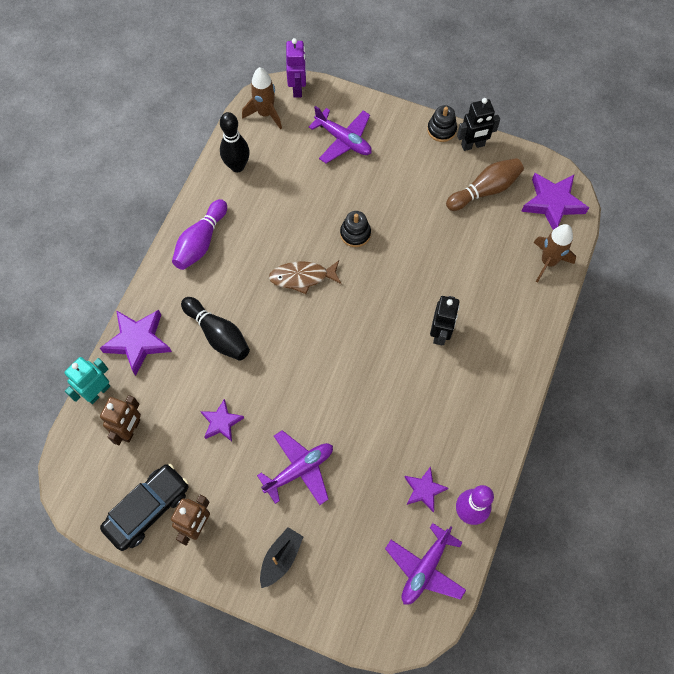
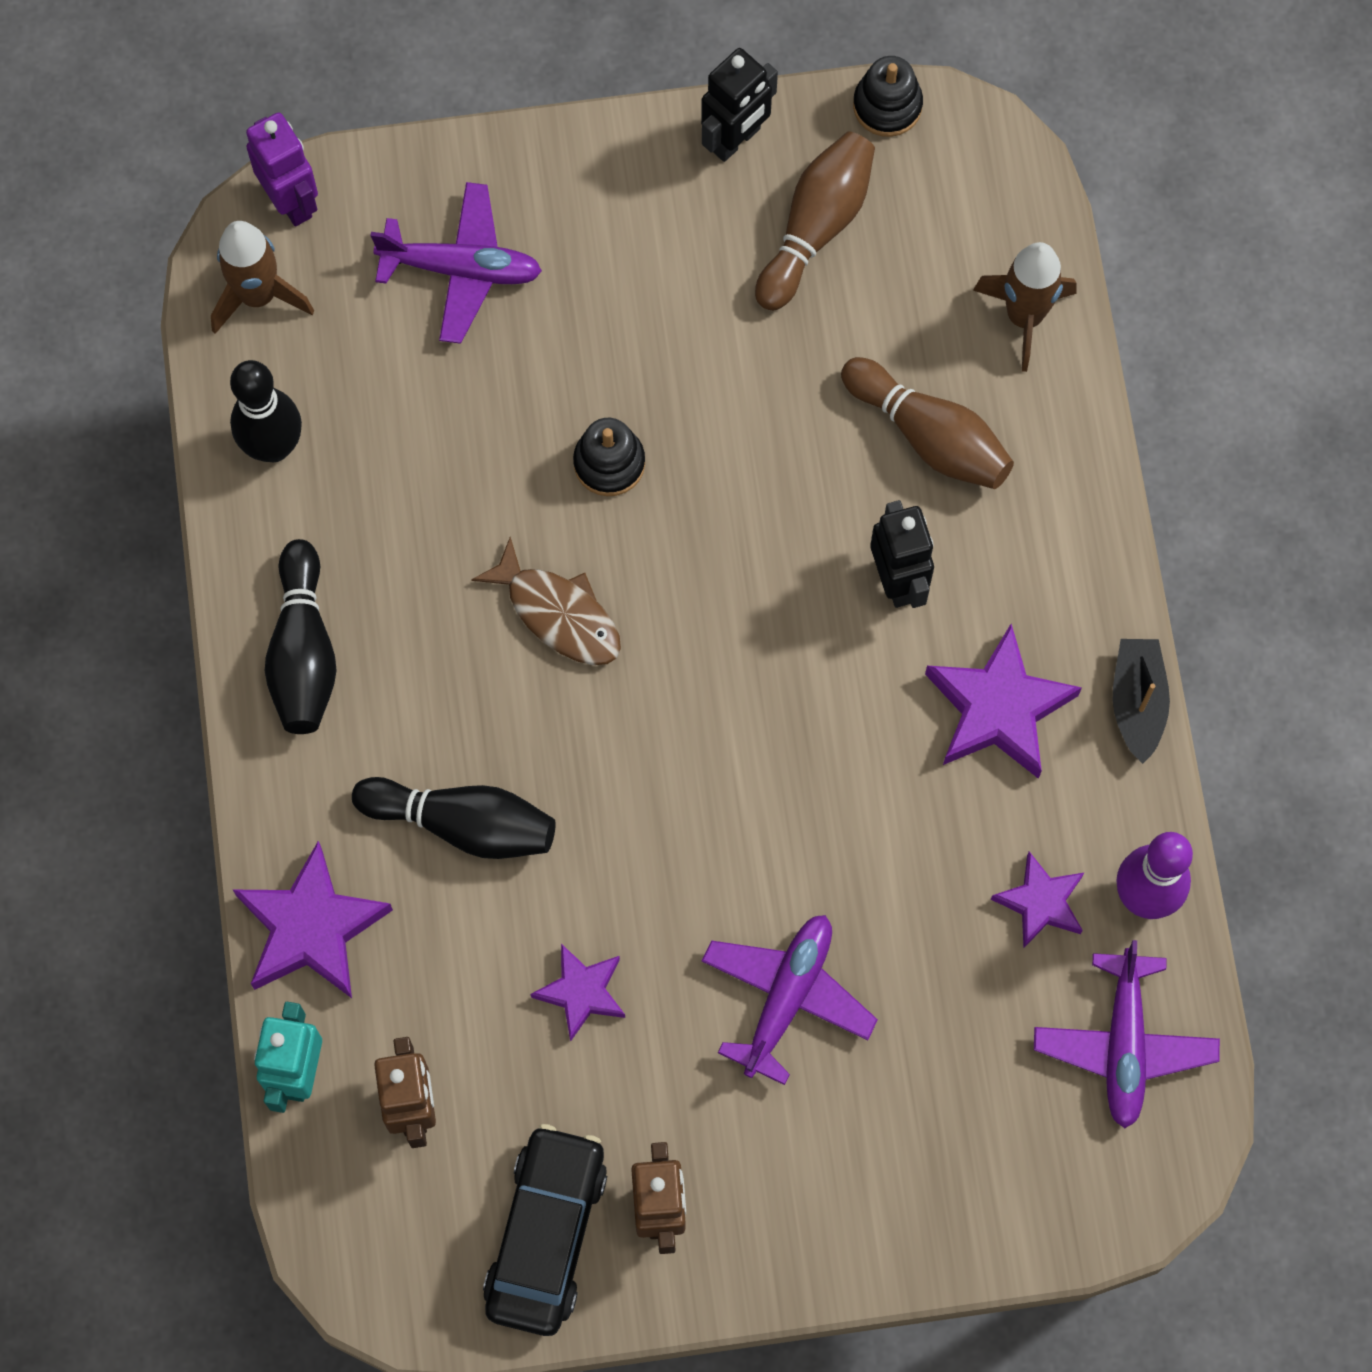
camera: 30 degrees left, 5 degrees up
purple bowling pin [172,199,227,270] -> black bowling pin [265,539,337,734]
black boat [260,527,303,588] -> black boat moved to [1113,639,1170,764]
brown fish [269,261,342,294] -> brown fish turned 105 degrees counterclockwise [471,537,621,665]
black stacking toy [427,105,457,142] -> black stacking toy moved to [853,56,923,137]
purple star [521,173,589,230] -> purple star moved to [925,624,1082,779]
none -> brown bowling pin [841,357,1014,489]

